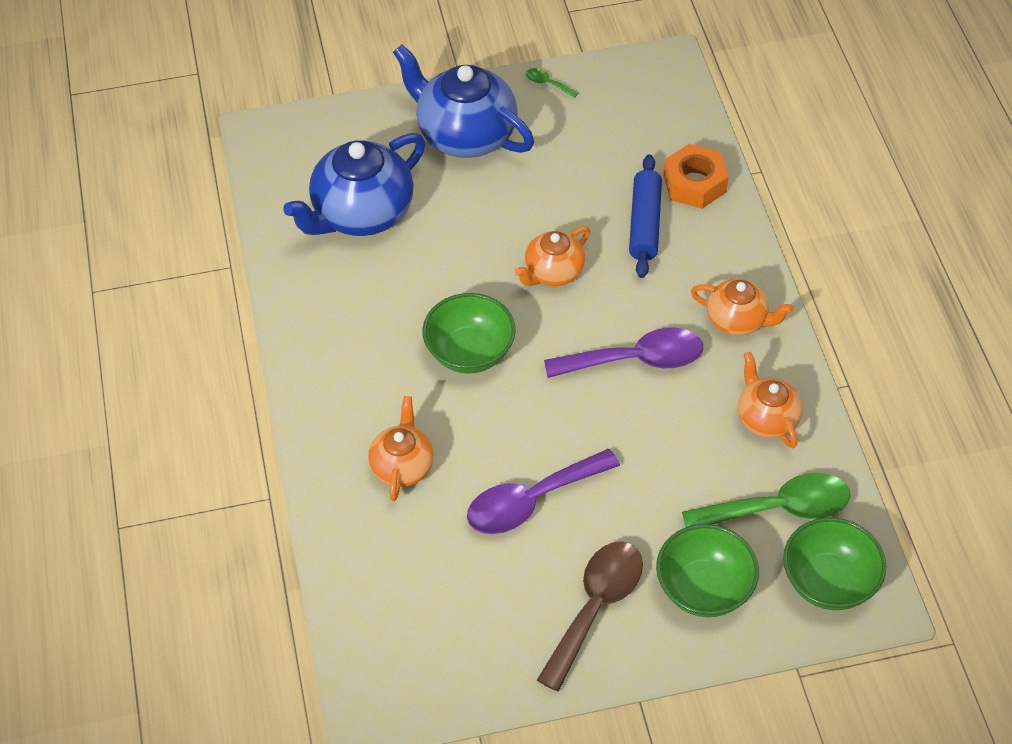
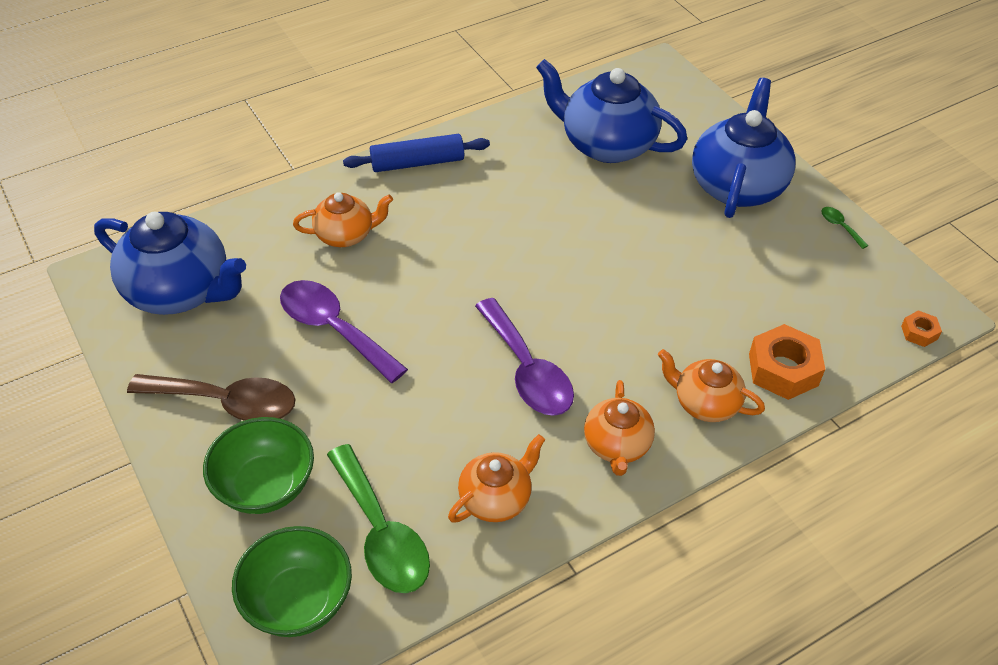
camera: 70 degrees right, 5 degrees down
green bowl [422,293,516,374] -> none
orange teapot [515,226,590,286] -> orange teapot moved to [658,349,765,422]
green spoon [526,68,578,98] -> green spoon turned 45 degrees counterclockwise [821,207,868,249]
blue rolling pin [629,154,662,278] -> blue rolling pin moved to [343,134,490,172]
none -> blue teapot [94,212,246,315]
none -> orange nut [901,310,942,347]

